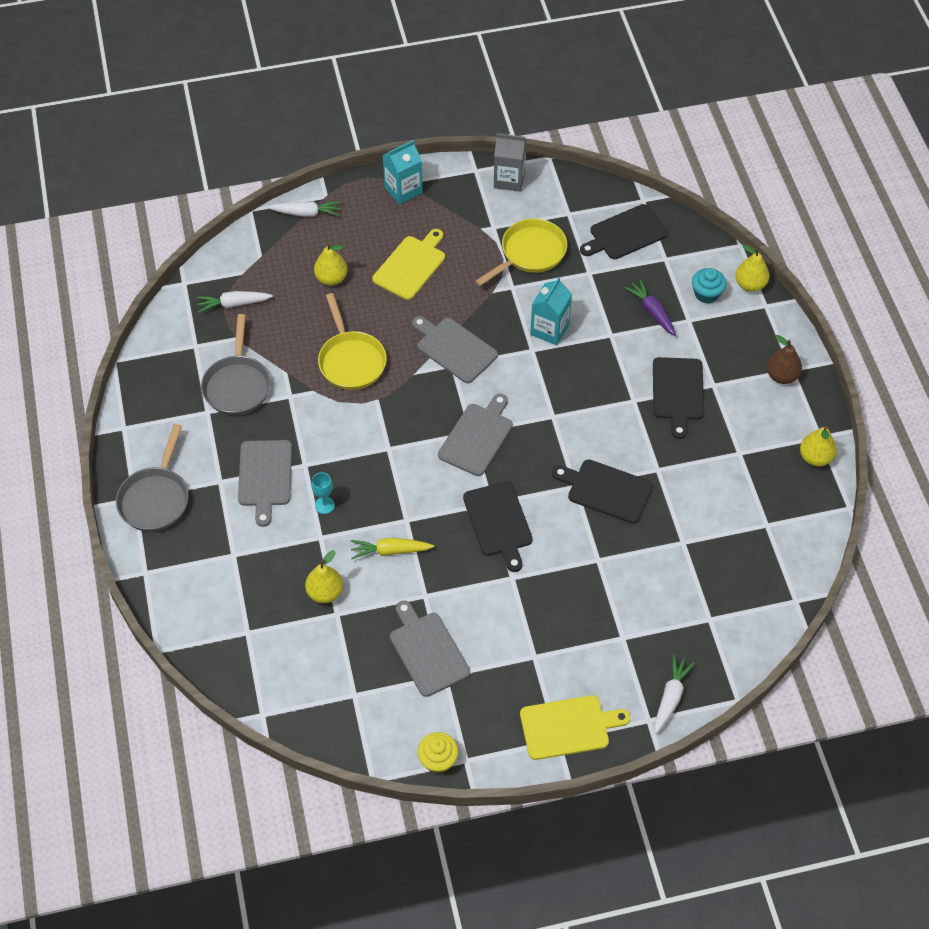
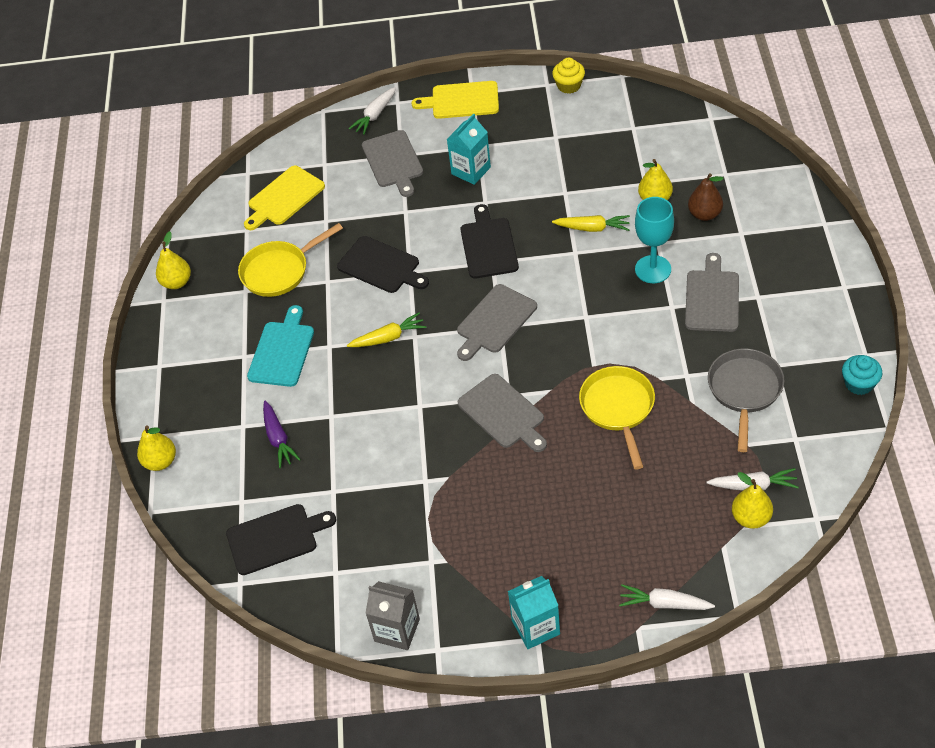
camera: 165 degrees left, 5 degrees down
grey pan [116,424,189,532] -> none
turquoise goblet [311,472,335,514] -> turquoise goblet [635,197,674,283], size x1.87
yellow pear [314,243,348,286] -> yellow pear moved to [732,472,773,529]
yellow cutting board [372,229,445,300] -> yellow cutting board moved to [244,166,325,230]
grey cutting board [390,601,470,697] -> grey cutting board moved to [362,130,423,197]
yellow pan [475,218,567,286] -> yellow pan moved to [238,223,343,297]
turquoise carton [530,277,572,345] -> turquoise carton moved to [447,114,491,185]
black cutting board [653,357,704,439] -> turquoise cutting board [247,305,314,387]
turquoise cupcake [692,268,726,303] -> turquoise cupcake moved to [842,355,883,395]
brown pear [767,335,802,384] -> brown pear moved to [688,173,723,221]
none -> yellow carrot [347,312,426,347]

